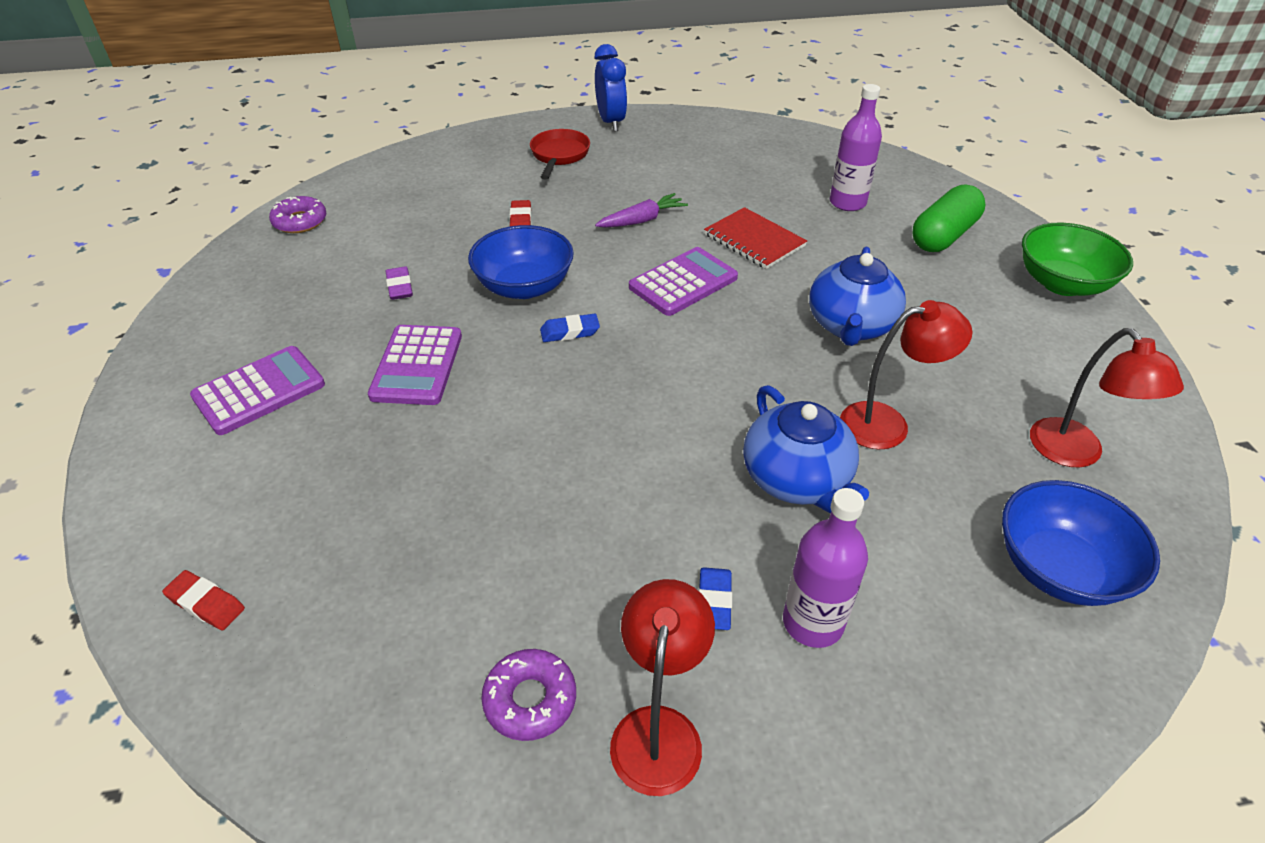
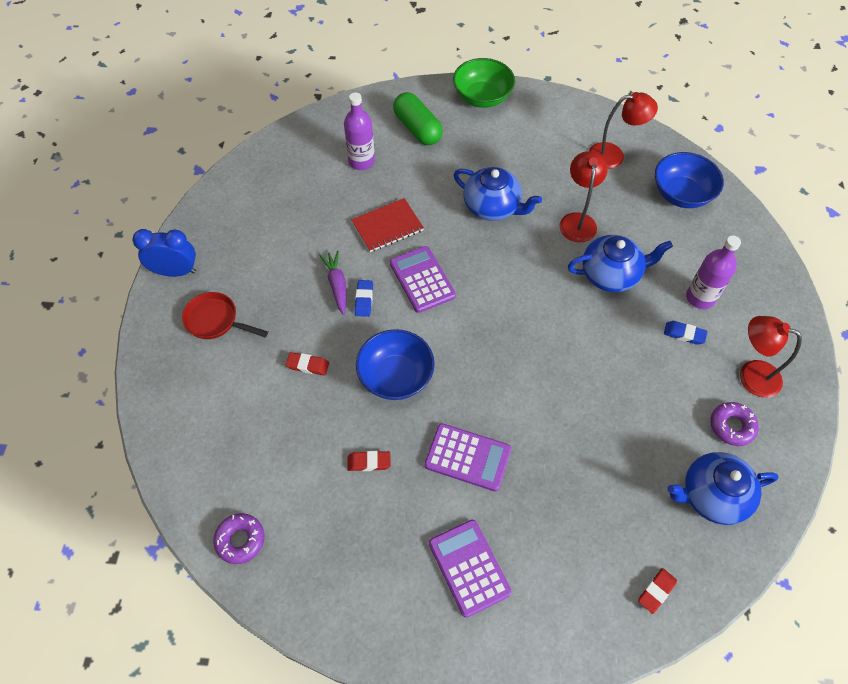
camera: 75 degrees left, 15 degrees up
purple eraser [386,266,413,300] -> red eraser [347,451,391,471]
blue eraser [540,314,600,342] -> blue eraser moved to [355,280,373,317]
none -> blue teapot [667,452,779,525]

